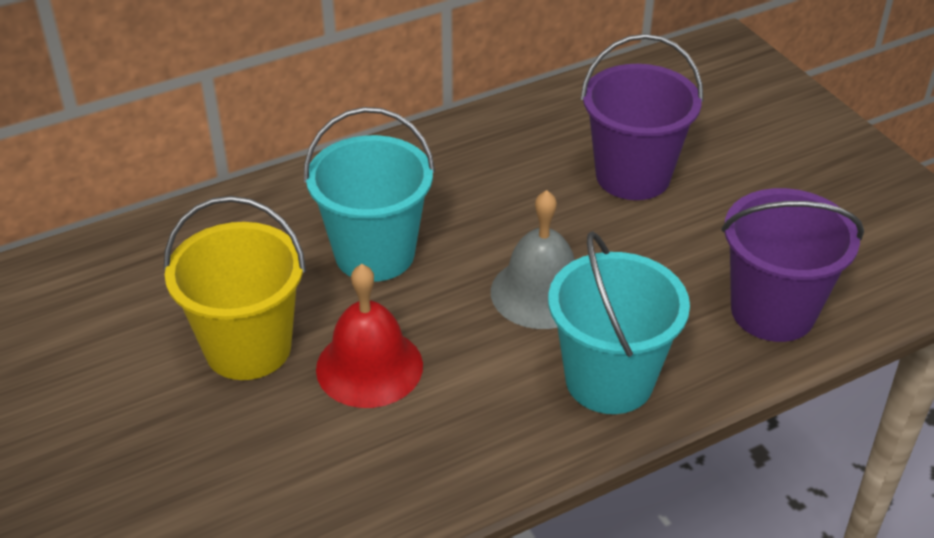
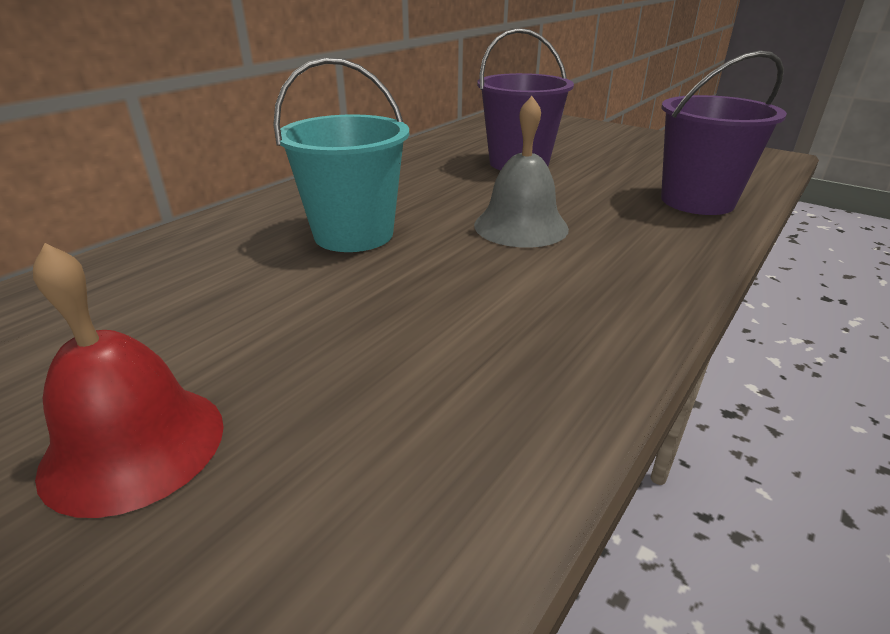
camera: 25 degrees left, 10 degrees down
yellow bucket [164,196,306,380] -> none
red bell [316,264,423,408] -> red bell moved to [33,243,224,518]
turquoise bucket [548,231,690,414] -> none

